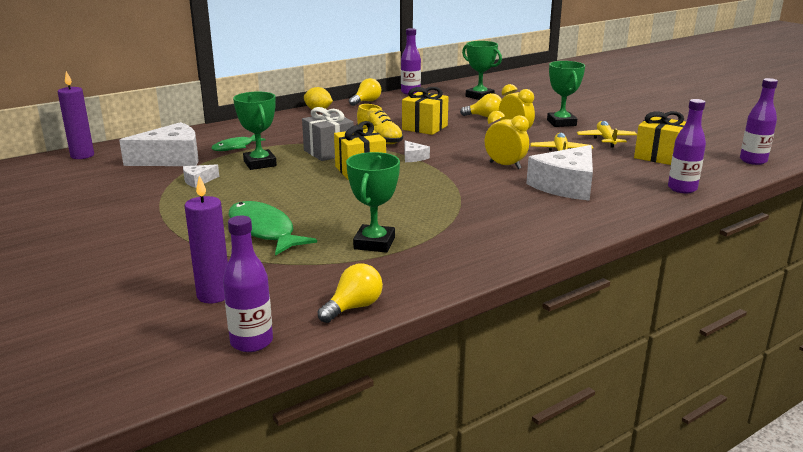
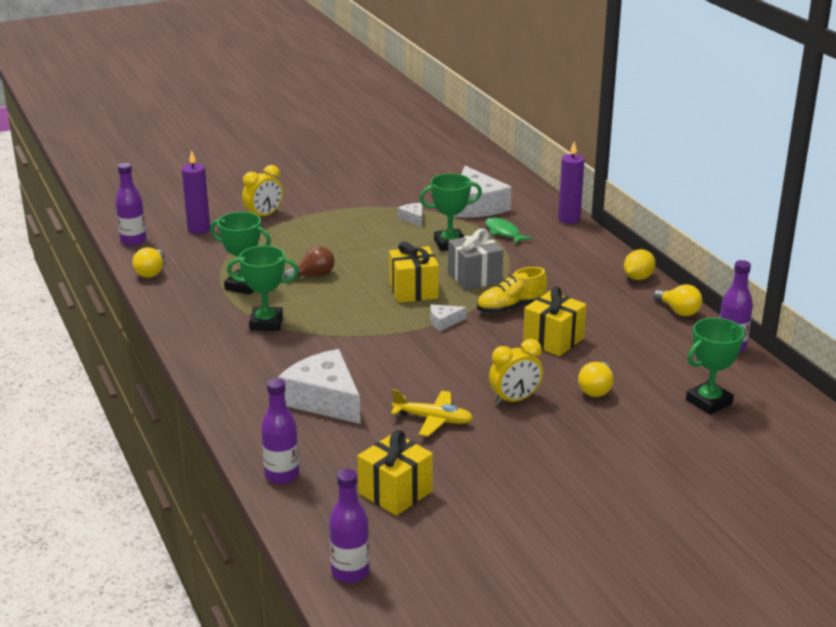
camera: 100 degrees right, 5 degrees up
purple candle [58,71,94,159] -> purple candle moved to [558,141,584,224]
green fish [229,201,317,256] -> none
yellow light bulb [318,264,383,323] -> yellow light bulb turned 45 degrees clockwise [132,248,165,278]
yellow clock [485,111,529,169] -> yellow clock moved to [242,165,283,216]
green trophy [547,61,585,127] -> green trophy moved to [227,245,299,331]
yellow plane [577,121,637,147] -> none
none -> brown light bulb [284,246,335,278]

